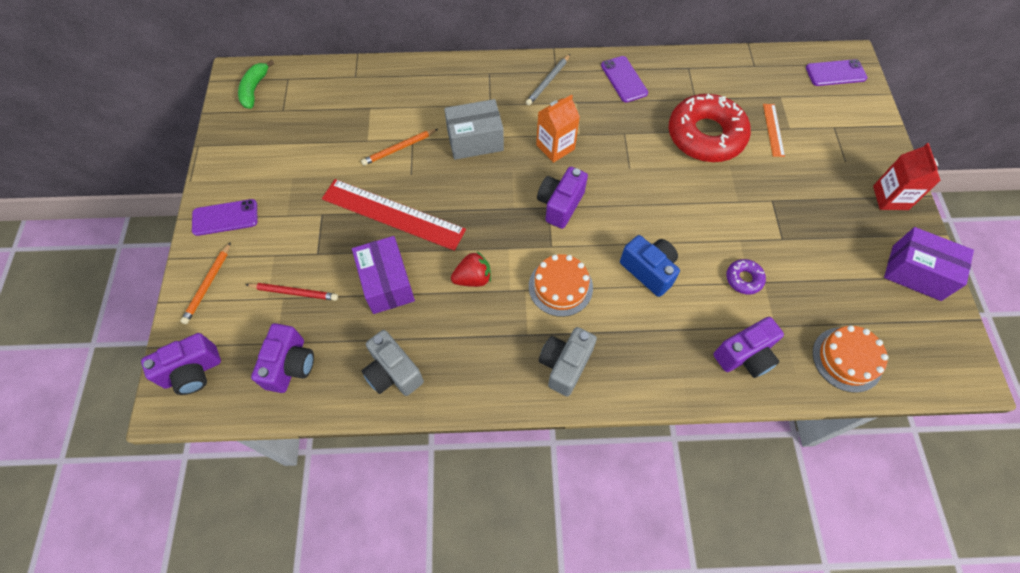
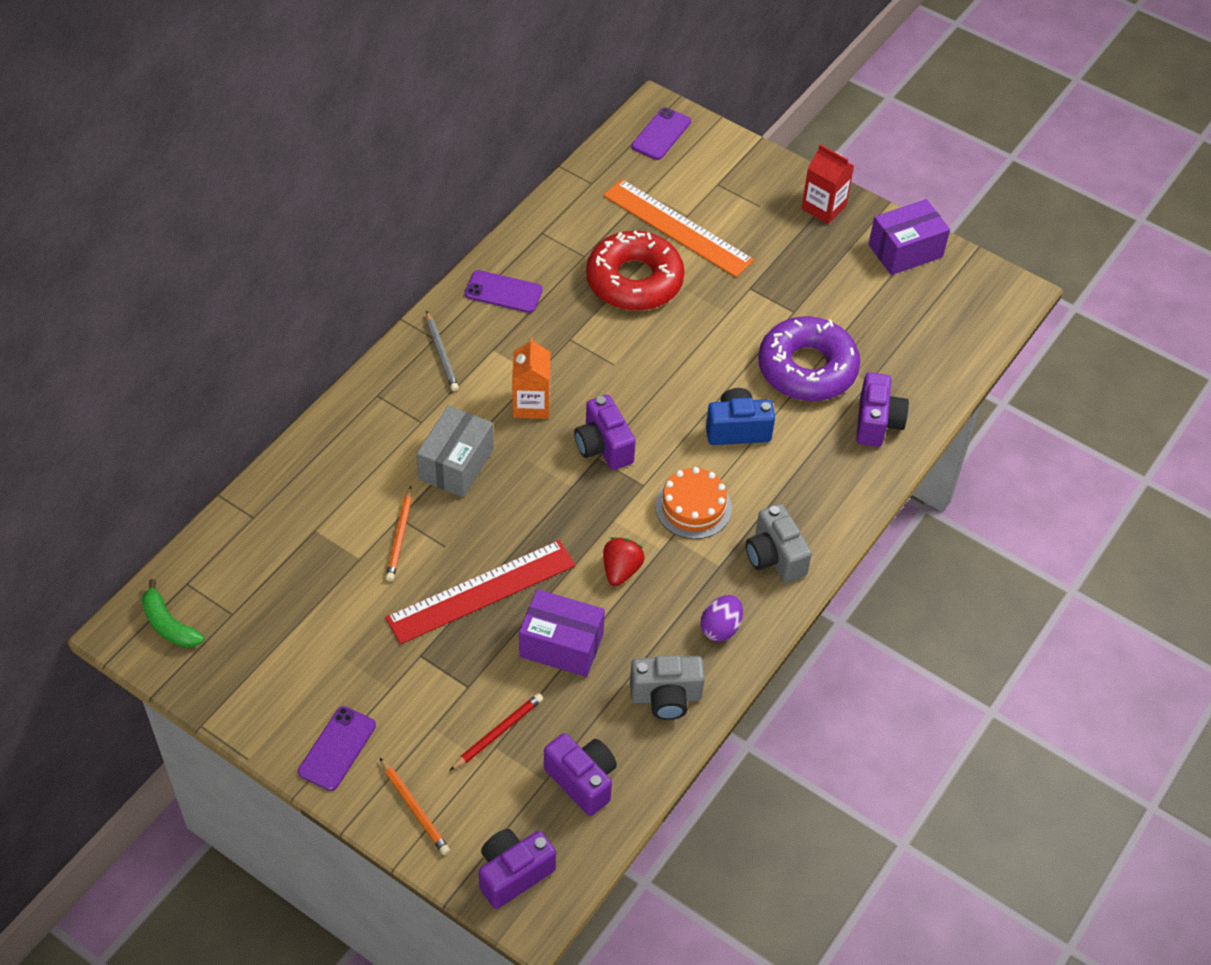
camera: 55 degrees left, 10 degrees down
purple camera [141,333,221,395] -> purple camera turned 135 degrees counterclockwise [479,829,556,909]
purple donut [726,259,766,294] -> purple donut [758,317,860,401], size x2.35
orange ruler [763,104,785,157] -> orange ruler [603,179,754,277], size x2.09
orange cake [813,326,888,393] -> none
none -> purple egg [701,595,743,642]

